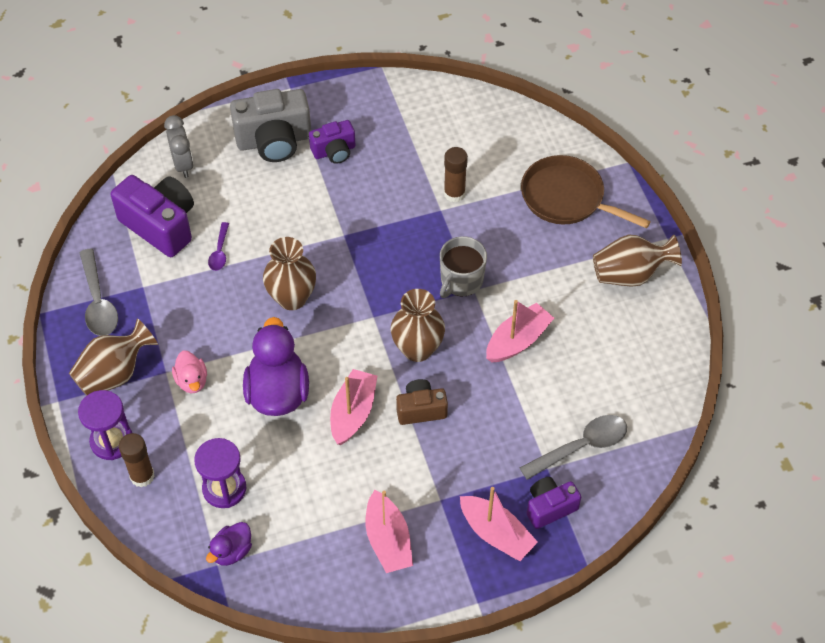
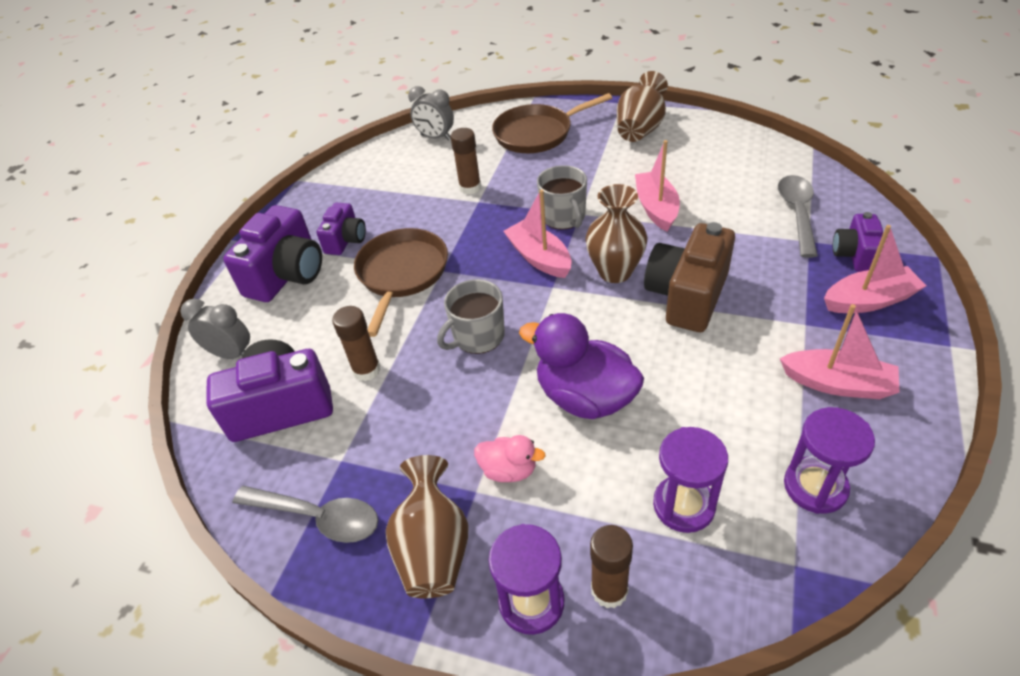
camera: 50 degrees left, 10 degrees down
purple duck [206,522,252,566] -> none
purple spoon [208,222,229,271] -> brown glue stick [332,306,381,381]
grey camera [230,89,311,162] -> purple camera [223,205,322,302]
brown vase [263,237,316,310] -> grey mug [437,279,505,354]
pink boat [330,369,377,445] -> pink boat moved to [503,189,572,278]
brown camera [396,379,448,425] -> brown camera [644,222,735,332], size x1.73
none -> brown pan [354,228,448,337]
none -> grey clock [408,86,454,140]
none -> purple hourglass [784,407,875,514]

